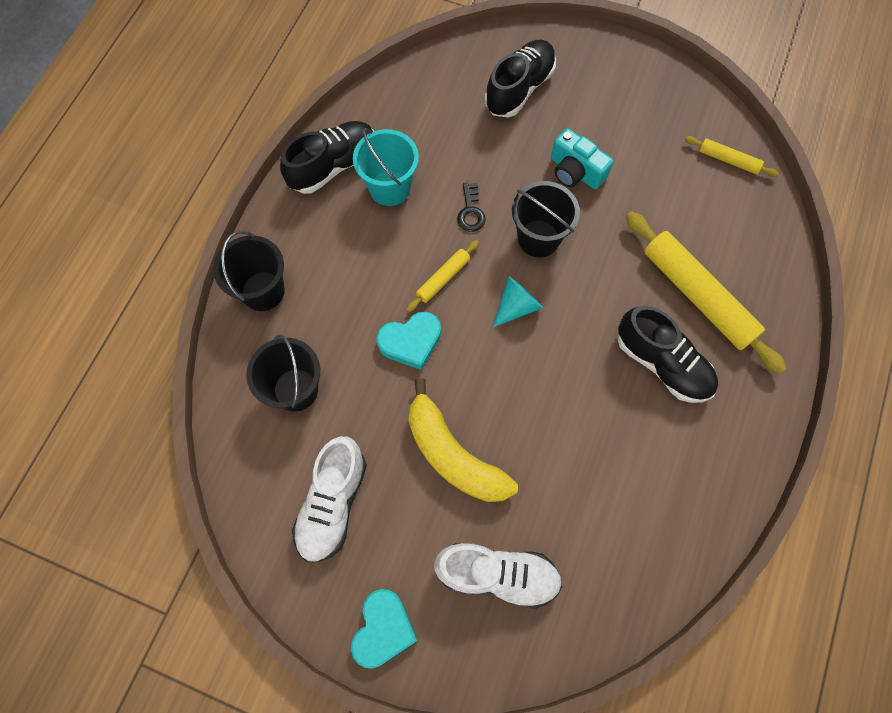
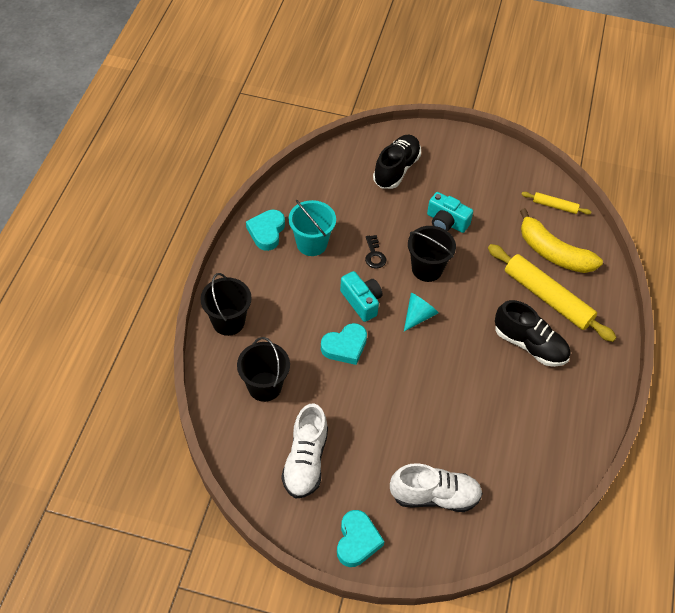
camera: 10 degrees left, 15 degrees down
black shoe [280,121,374,194] -> turquoise heart [246,210,285,251]
yellow rolling pin [406,240,479,312] -> turquoise camera [340,271,382,322]
yellow banana [409,378,518,502] -> yellow banana moved to [520,208,603,273]

